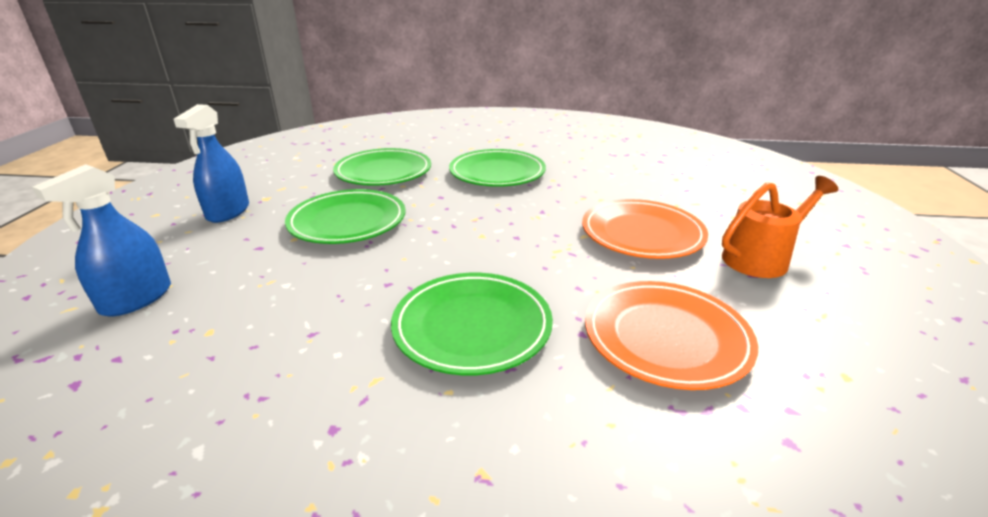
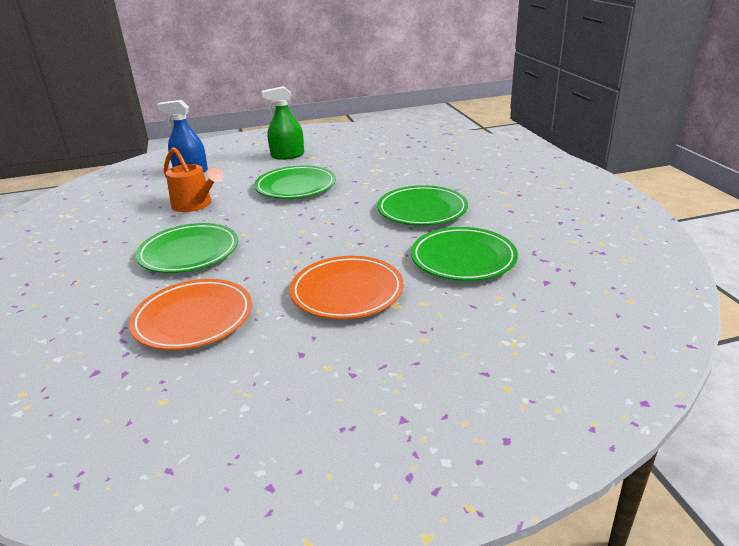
camera: 70 degrees right, 0 degrees up
blue spray bottle [174,104,249,223] -> green spray bottle [262,86,304,160]
green plate [333,148,431,186] -> green plate moved to [411,227,518,281]
orange watering can [722,176,838,278] -> orange watering can moved to [164,147,224,212]

